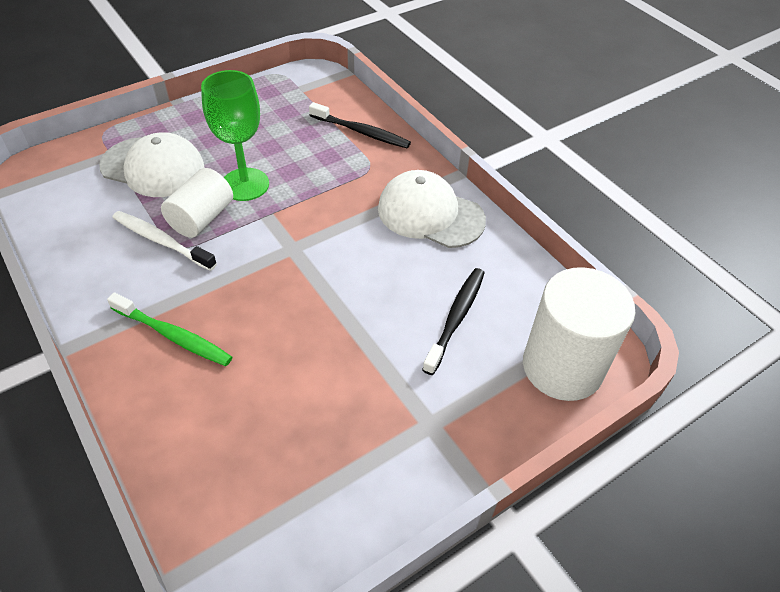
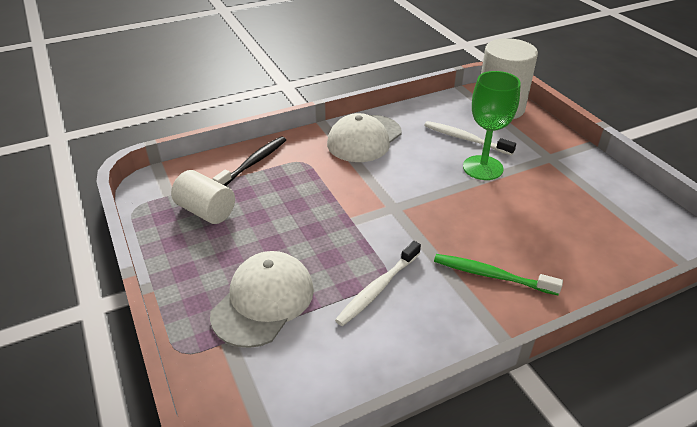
camera: 80 degrees left, 10 degrees down
green toothbrush [107,292,232,366] -> green toothbrush turned 105 degrees counterclockwise [434,254,563,295]
white cylinder [161,168,233,238] -> white cylinder moved to [171,170,235,224]
green goblet [201,70,269,201] -> green goblet moved to [463,71,521,180]
black toothbrush [422,268,485,375] -> white toothbrush [424,121,516,155]

